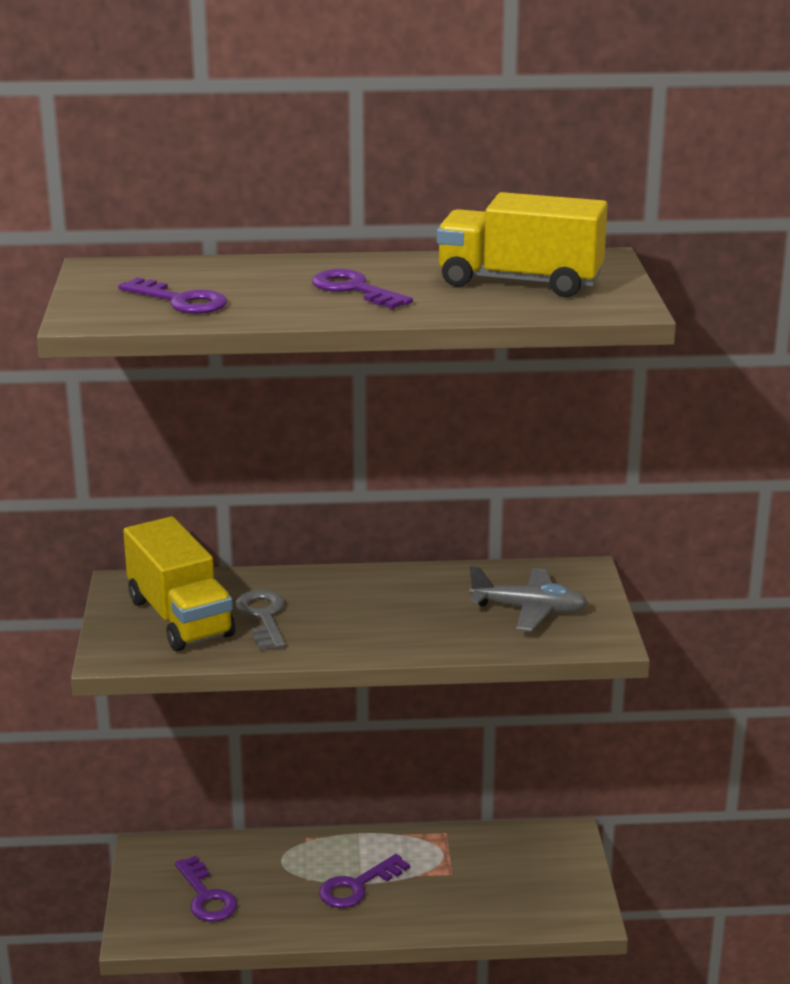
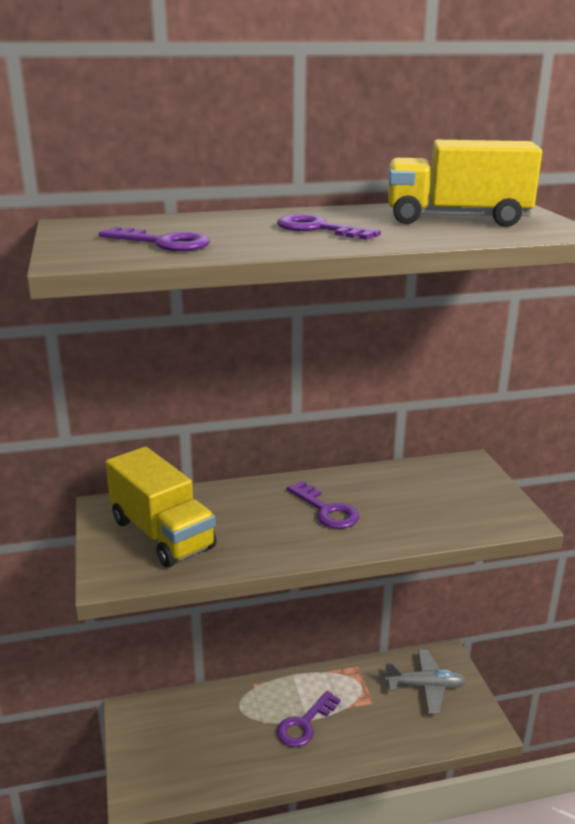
camera: 10 degrees left, 0 degrees up
purple key [175,856,238,922] -> purple key moved to [287,481,359,529]
grey key [235,590,285,650] -> none
grey plane [469,566,588,632] -> grey plane moved to [384,650,467,714]

